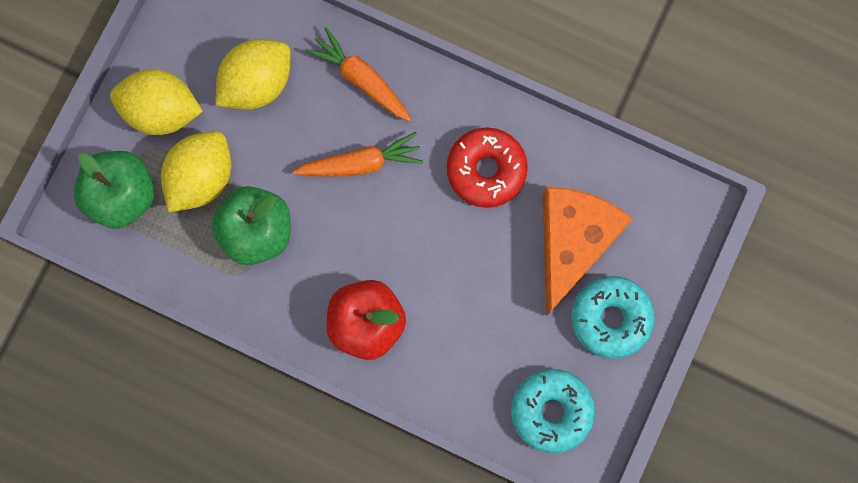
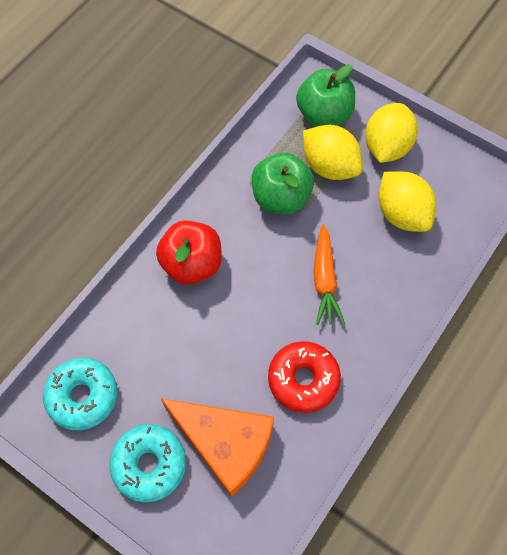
camera: 100 degrees right, 15 degrees down
orange carrot [305,27,412,122] -> none

